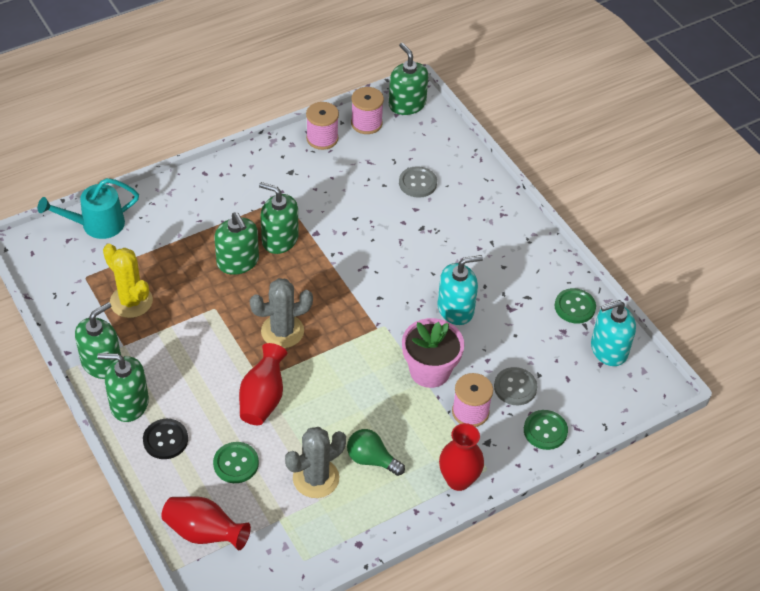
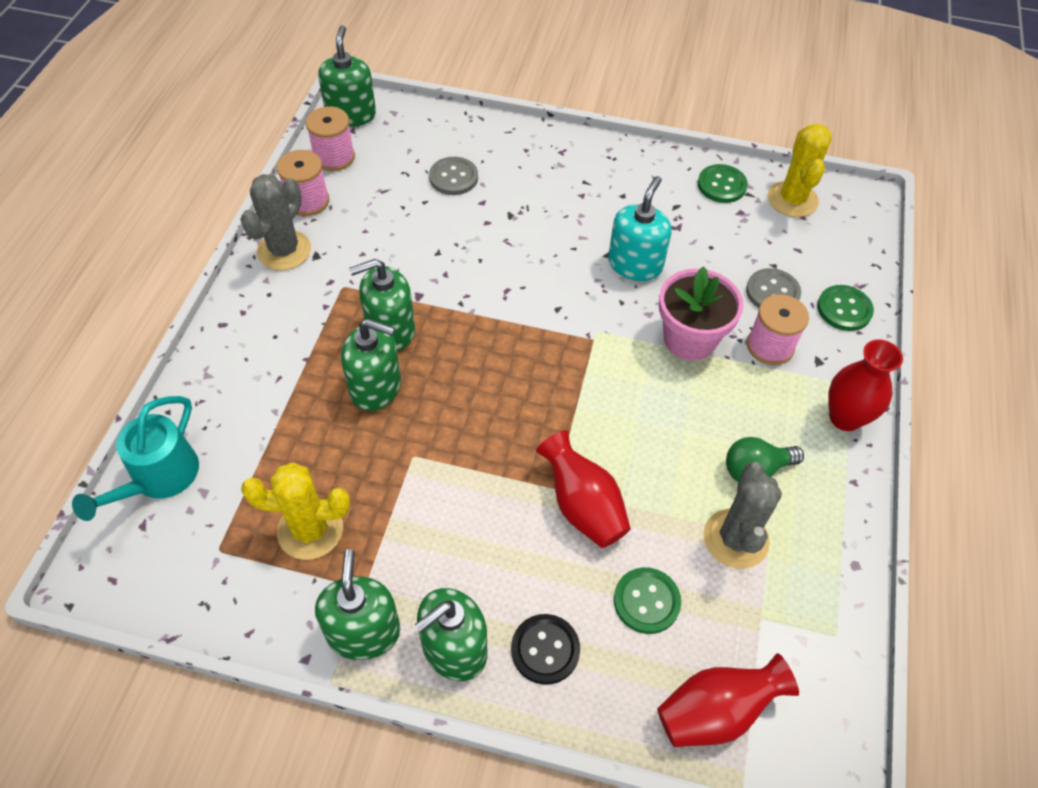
camera: 45 degrees left, 5 degrees up
grey cactus [250,278,313,348] -> grey cactus moved to [240,174,311,270]
green soap dispenser [389,43,428,115] -> green soap dispenser turned 75 degrees clockwise [318,25,376,127]
turquoise soap dispenser [591,300,636,366] -> yellow cactus [768,123,832,217]

